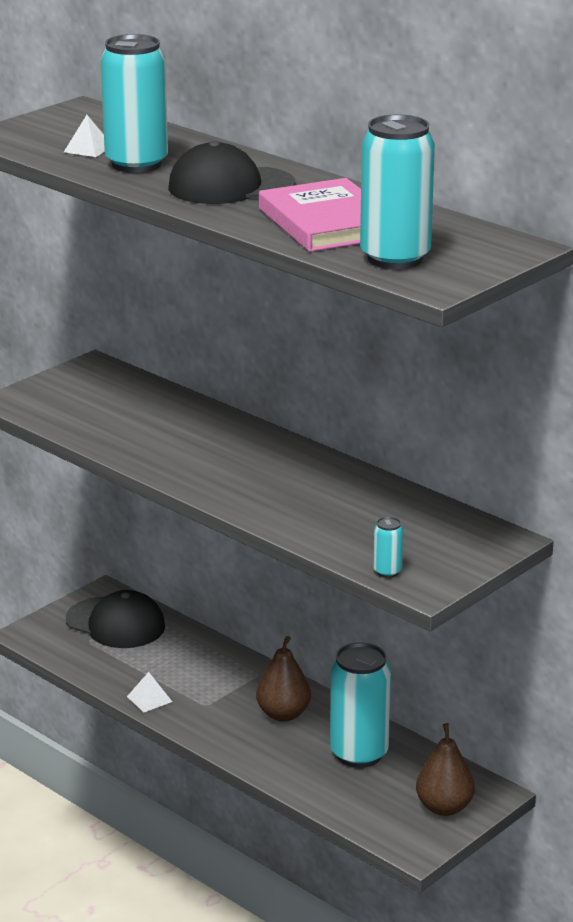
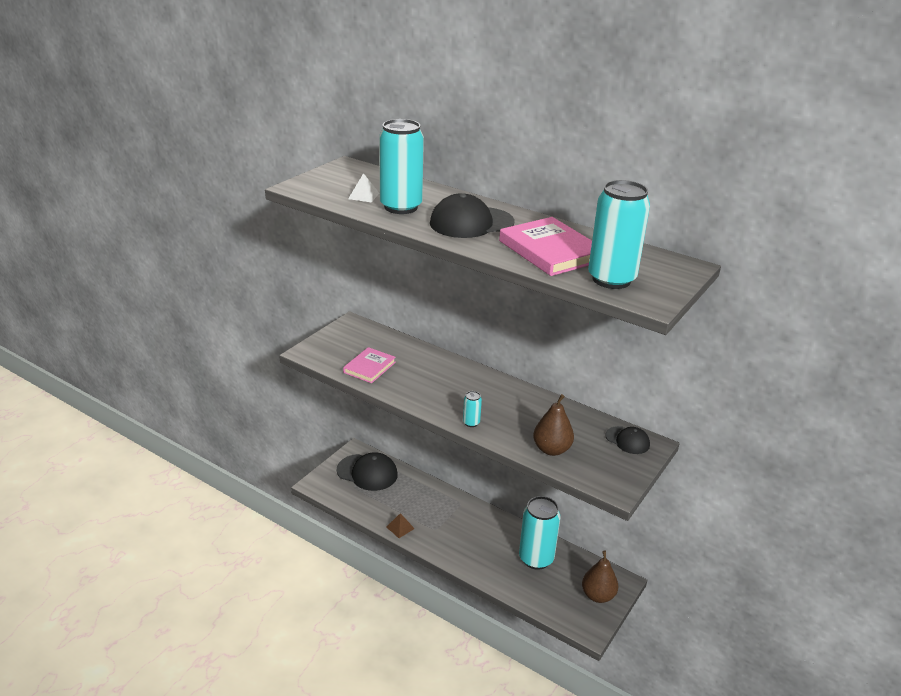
camera: 10 degrees left, 5 degrees up
white pyramid [127,672,172,713] -> brown pyramid [386,513,415,538]
brown pear [256,636,311,722] -> brown pear moved to [533,394,574,456]
turquoise can [373,517,403,578] -> turquoise can moved to [463,391,482,427]
none -> pink book [343,347,396,383]
none -> black cap [605,426,650,454]

